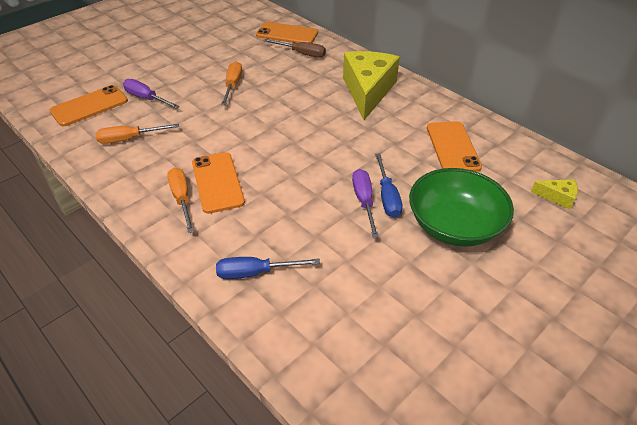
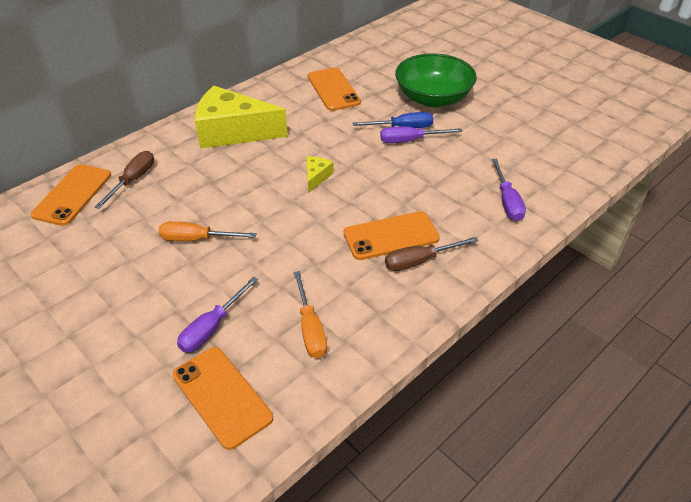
camera: 90 degrees left, 0 degrees up
orange screwdriver [167,168,194,233] -> brown screwdriver [385,237,479,271]
blue screwdriver [216,257,320,279] -> purple screwdriver [492,159,526,221]
orange phone [427,121,482,172] -> orange phone turned 75 degrees clockwise [308,68,361,111]
yellow cheese [531,179,578,209] -> yellow cheese moved to [306,157,334,193]

